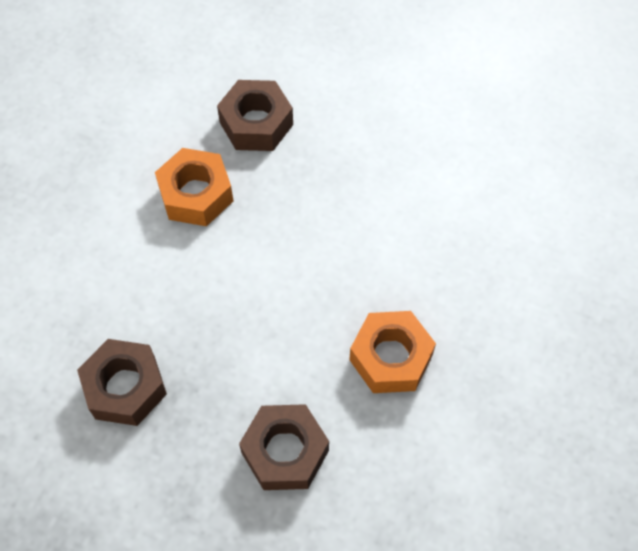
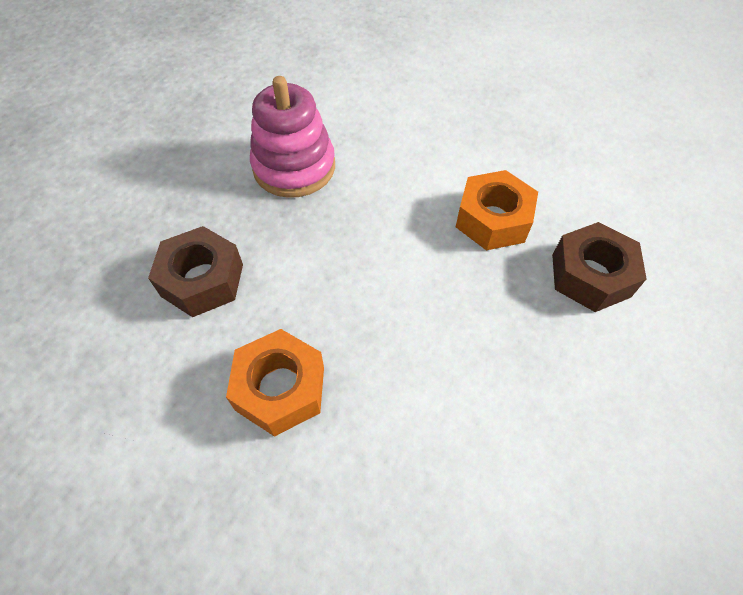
camera: 95 degrees right, 5 degrees down
brown nut [77,339,167,426] -> pink stacking toy [250,76,335,198]

